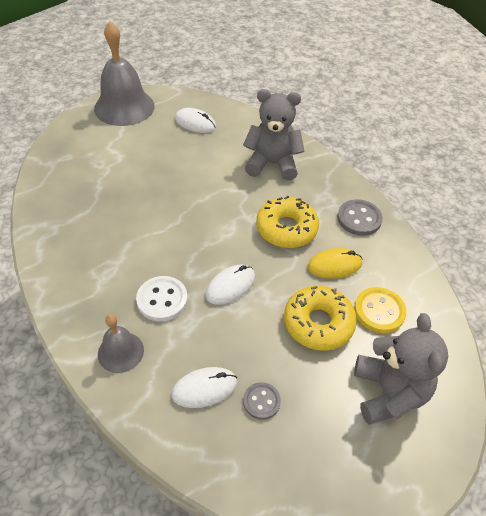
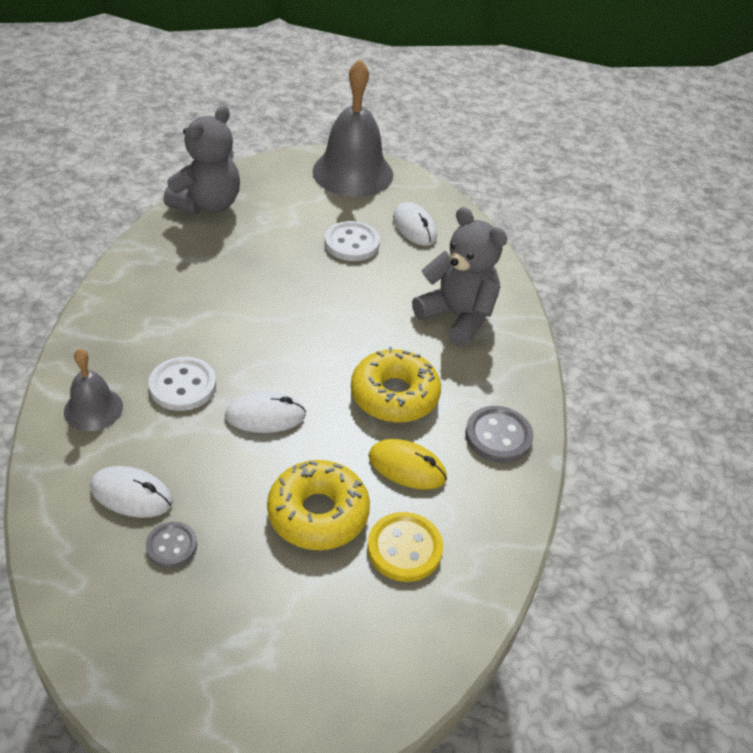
camera: 35 degrees right, 5 degrees down
grey teddy bear [354,313,449,425] -> grey teddy bear moved to [164,106,240,214]
none -> white button [325,221,380,261]

